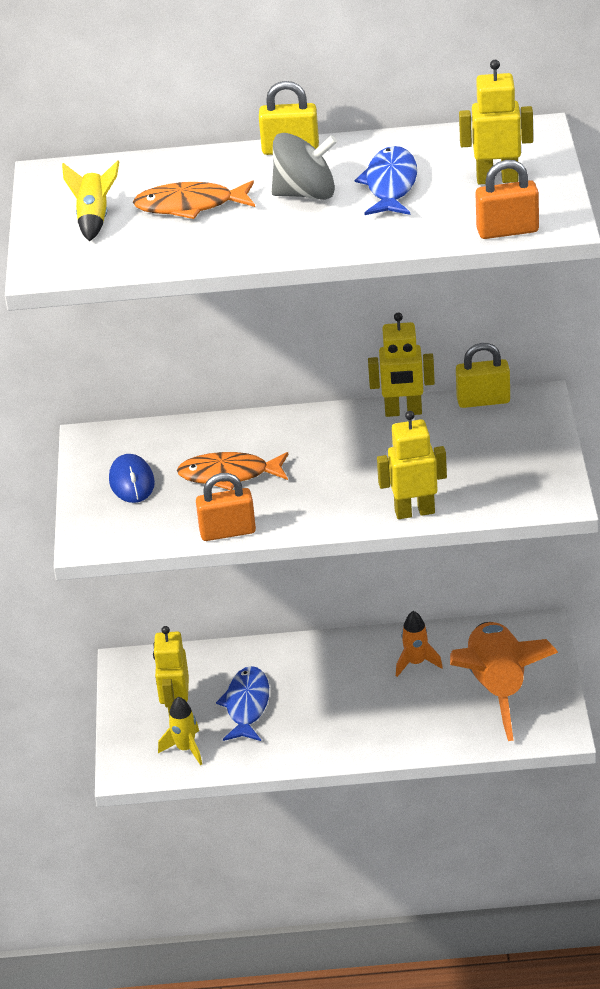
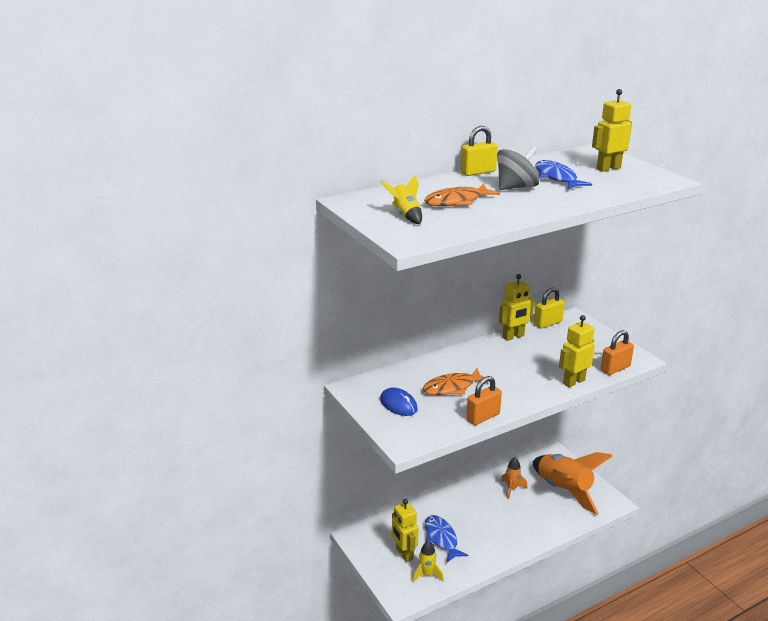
camera: 30 degrees left, 10 degrees down
orange padlock [475,160,539,239] -> orange padlock moved to [601,330,634,375]

